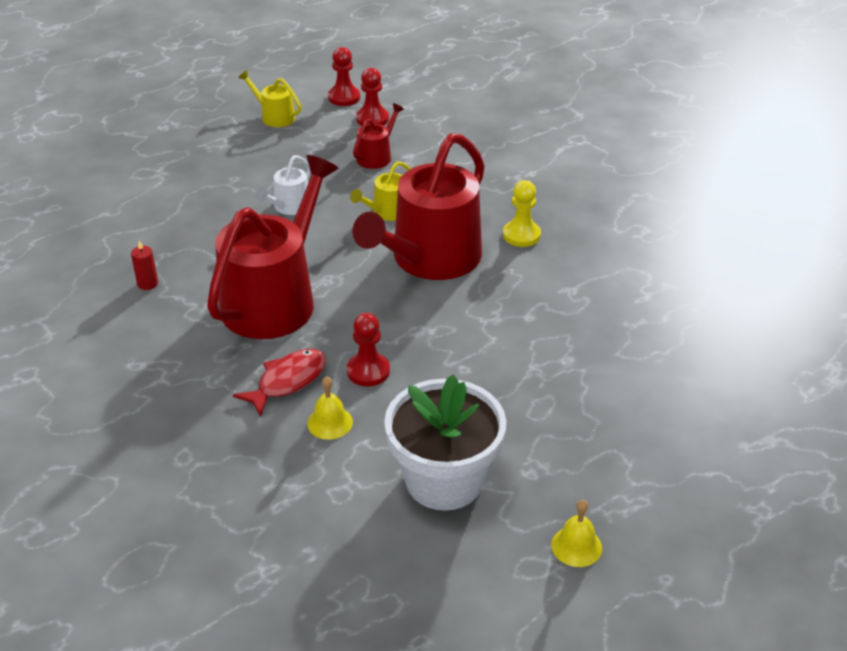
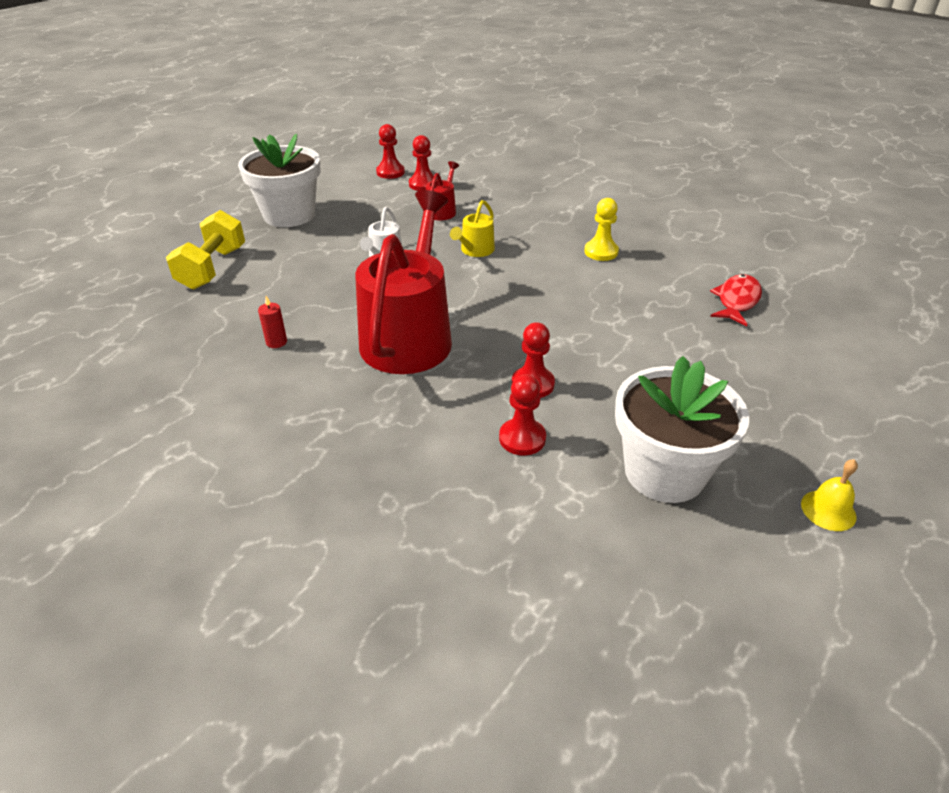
camera: 15 degrees left, 0 degrees up
red fish [233,349,326,417] -> red fish moved to [710,274,762,326]
yellow watering can [238,70,302,127] -> none
yellow bell [307,376,353,440] -> red pawn [499,374,546,455]
red watering can [353,133,485,280] -> none
none -> yellow dumbbell [166,210,245,290]
none -> white flower pot [238,134,320,227]

